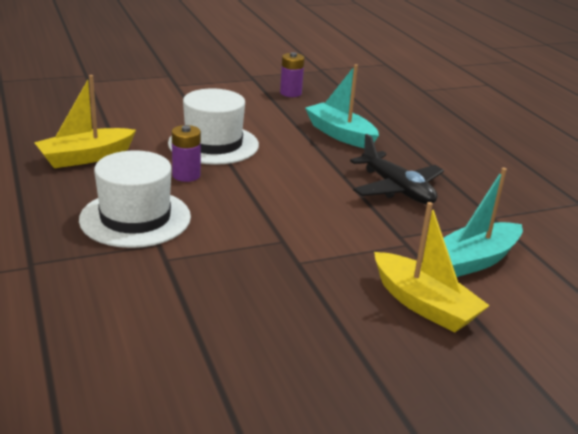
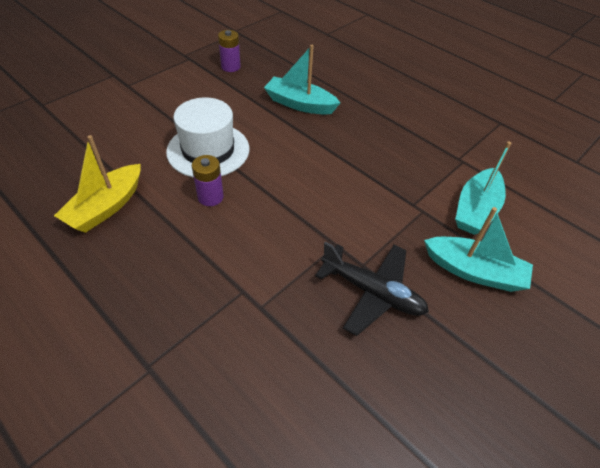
camera: 25 degrees left, 20 degrees up
white hat [79,150,191,248] -> none
black plane [350,134,444,204] -> black plane moved to [315,242,429,336]
yellow boat [374,202,490,333] -> turquoise boat [424,207,533,292]

